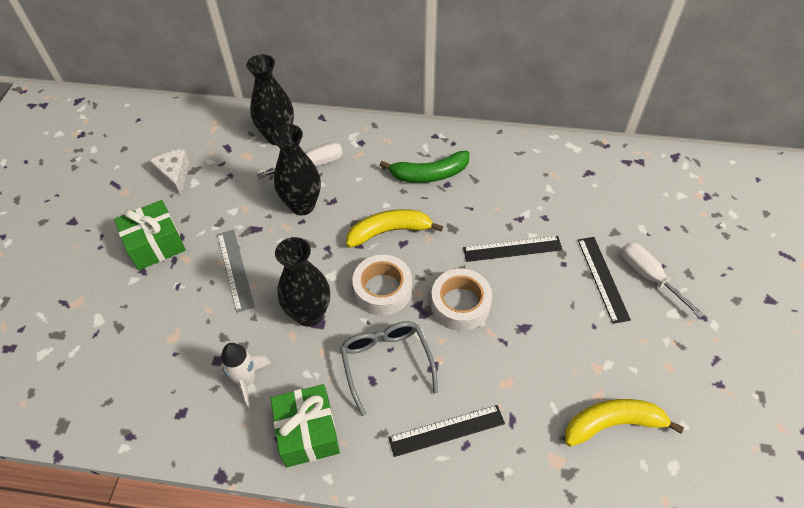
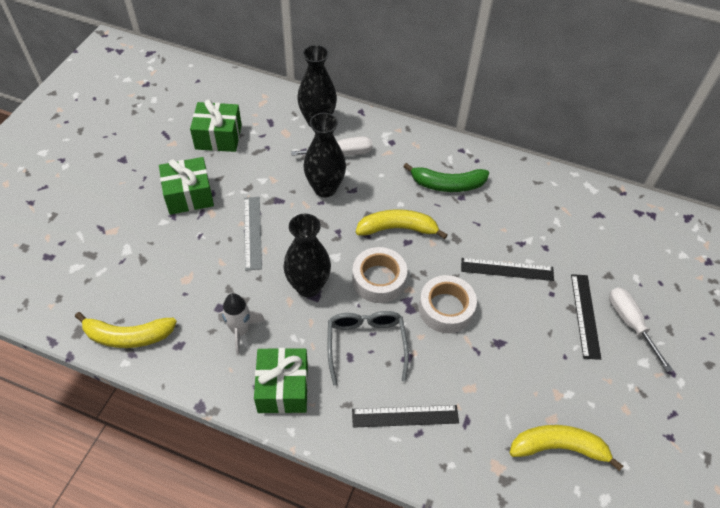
camera: 10 degrees right, 0 degrees up
white cheese [150,150,189,195] -> green gift [190,99,242,152]
none -> yellow banana [75,312,177,348]

